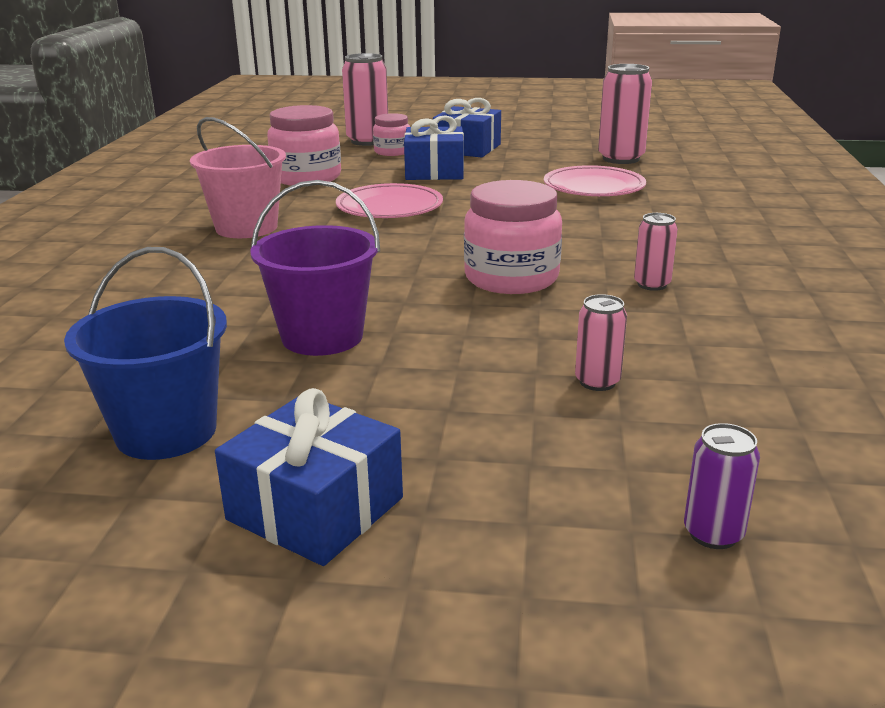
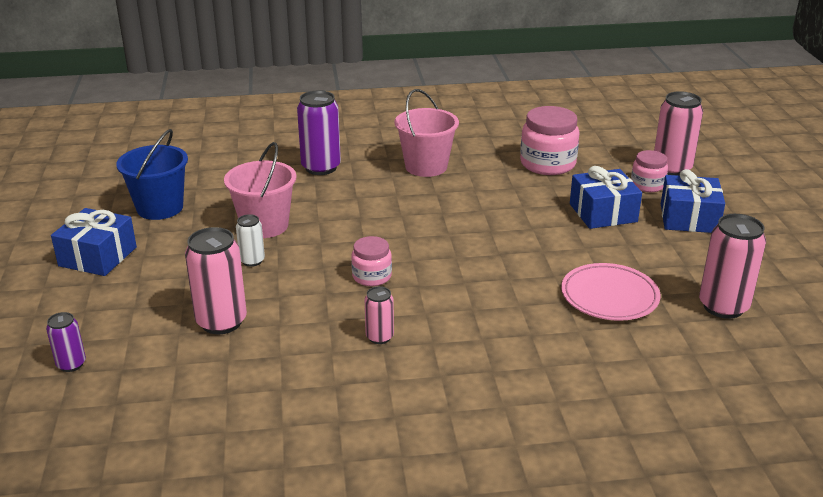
camera: 75 degrees right, 5 degrees up
purple bucket [251,180,380,356] -> pink bucket [224,142,296,238]
pink plate [336,183,443,218] -> none
pink jar [464,180,562,294] -> pink jar [351,236,392,286], size x0.58
pink can [575,294,627,391] -> pink can [185,227,247,334], size x1.86
none -> white can [236,214,265,267]
none -> purple can [297,90,341,175]

